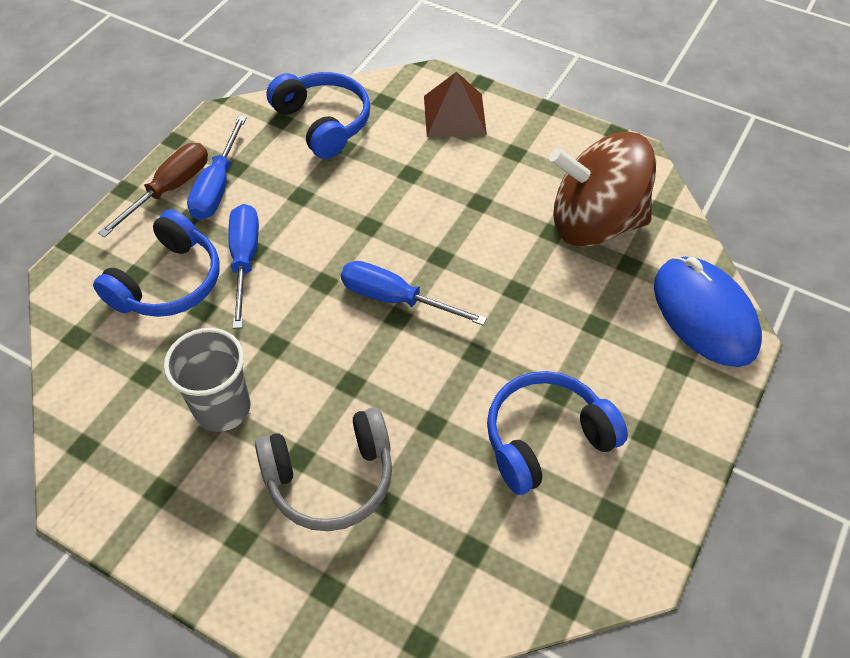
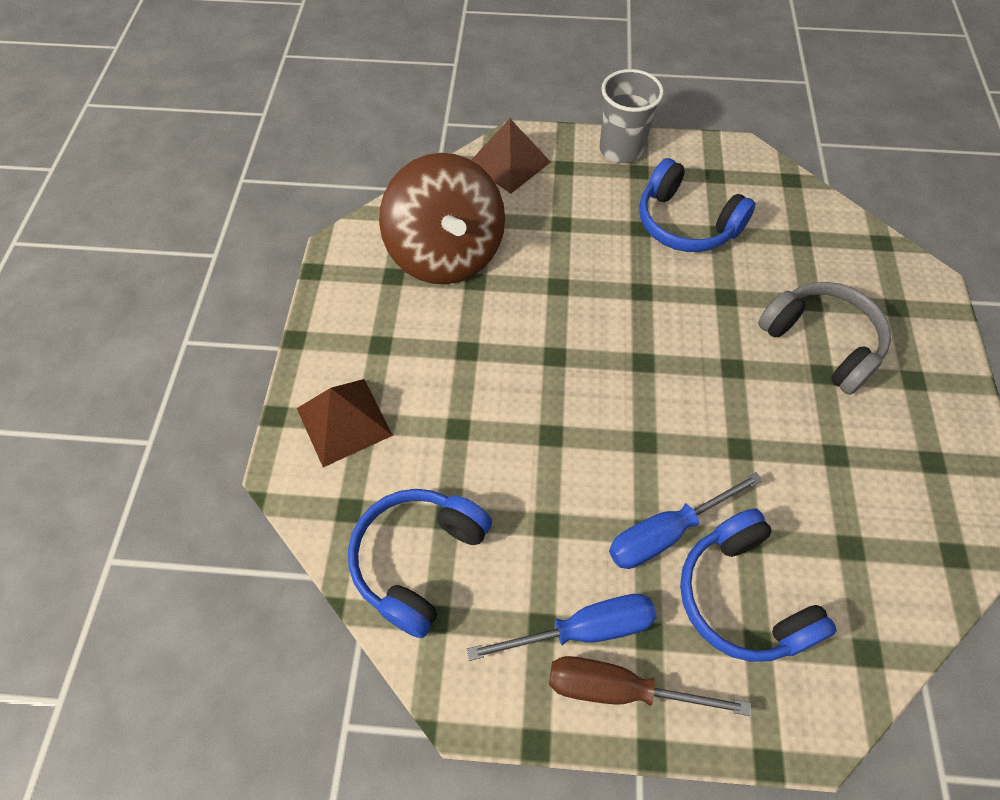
camera: 115 degrees left, 5 degrees up
blue headphones [93,209,220,317] -> blue headphones turned 120 degrees counterclockwise [680,508,837,662]
grey cup [164,328,251,432] -> grey cup moved to [599,69,664,163]
blue screwdriver [341,261,487,326] -> none
blue mouse [654,257,762,367] -> brown pyramid [471,119,551,194]

